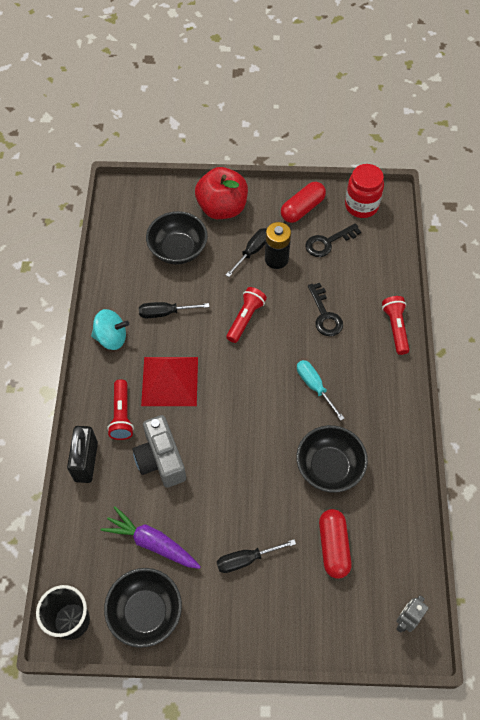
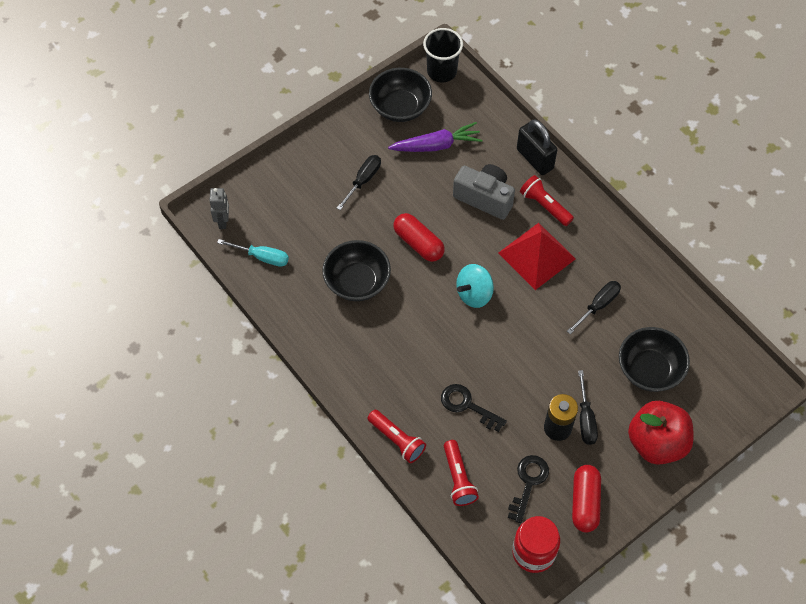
camera: 140 degrees right, 0 degrees up
turquoise spinning top [91,309,129,350] -> turquoise spinning top moved to [456,264,494,308]
red flashlight [226,287,267,343] -> red flashlight moved to [444,440,479,506]
turquoise screwdriver [297,360,345,421] -> turquoise screwdriver moved to [217,239,289,267]
red capsule [319,509,352,579] -> red capsule moved to [393,213,445,262]

